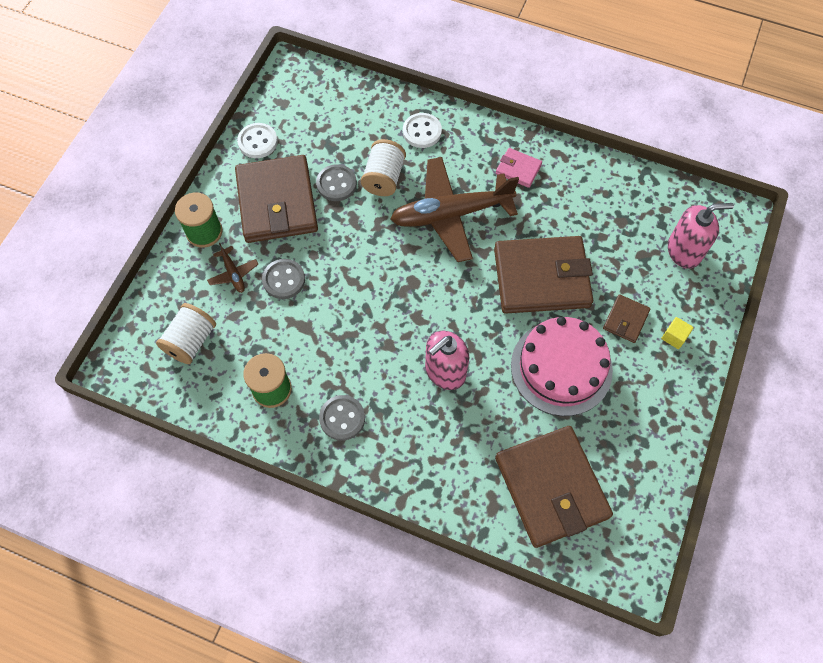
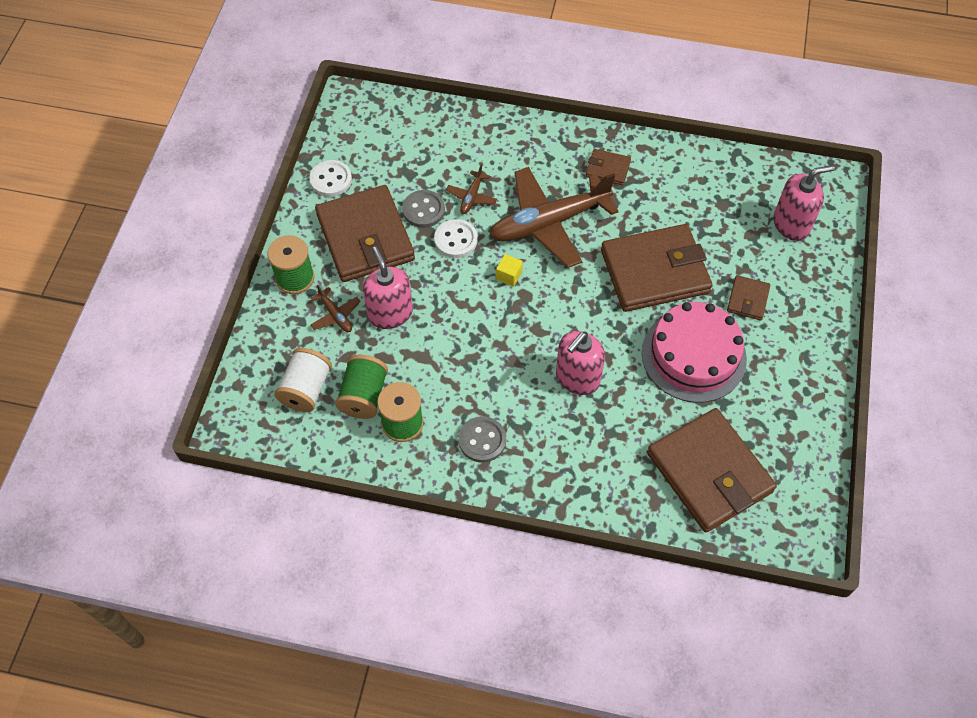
camera: 10 degrees left, 5 degrees down
grey button [262,259,305,299] -> pink soap dispenser [363,247,413,329]
white spool [361,139,406,196] -> brown plane [446,165,497,214]
white button [403,113,442,148] -> white button moved to [434,219,478,258]
pink wallet [496,148,542,188] -> brown wallet [586,149,631,186]
yellow cube [661,317,694,349] -> yellow cube moved to [496,254,523,286]
none -> green spool [335,354,388,419]

